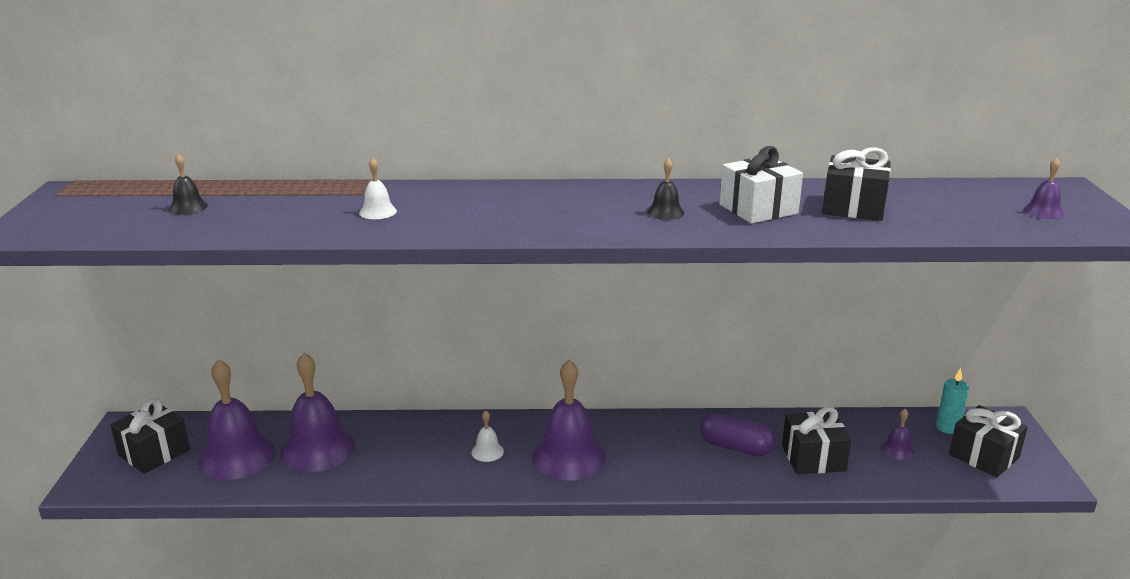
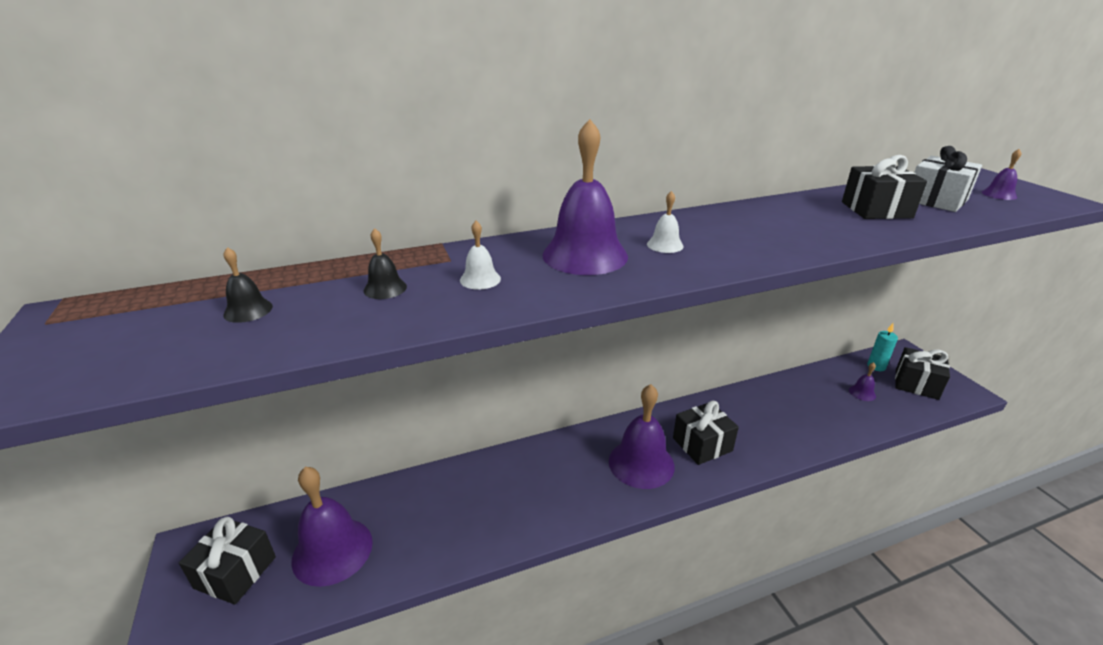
camera: 20 degrees left, 5 degrees up
purple bell [280,353,355,472] -> purple bell moved to [542,119,628,275]
white bell [471,411,504,462] -> white bell moved to [647,191,684,253]
black bell [647,158,684,220] -> black bell moved to [364,228,407,299]
purple capsule [700,413,776,456] -> none
white gift [719,146,803,223] -> white gift moved to [914,146,982,212]
black gift [782,407,851,474] -> black gift moved to [673,401,739,465]

